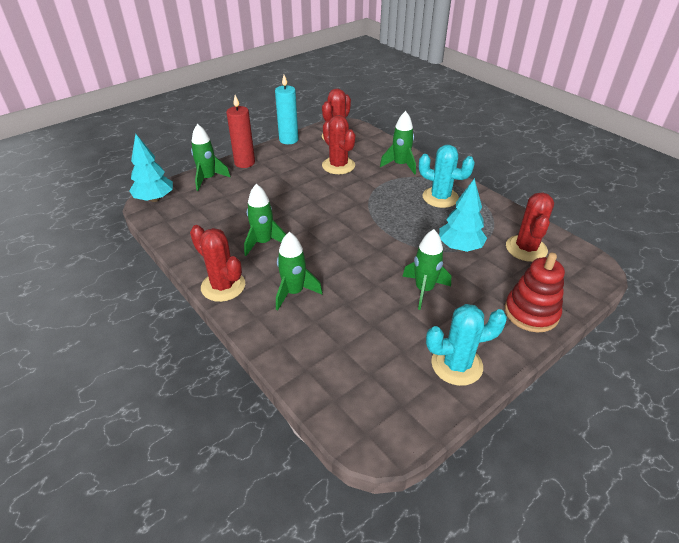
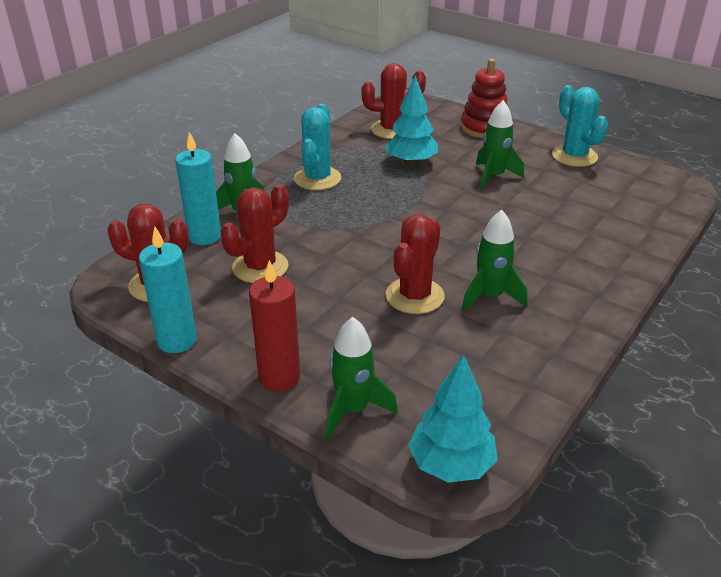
camera: 105 degrees left, 5 degrees down
red cactus [190,225,245,302] -> red cactus moved to [386,214,444,314]
green rocket [276,232,323,310] -> none
none -> turquoise candle [175,132,221,245]

